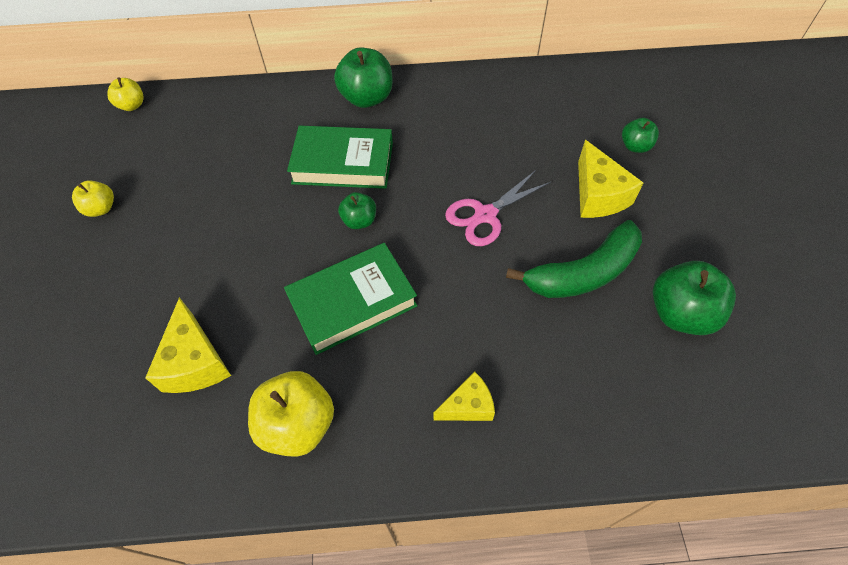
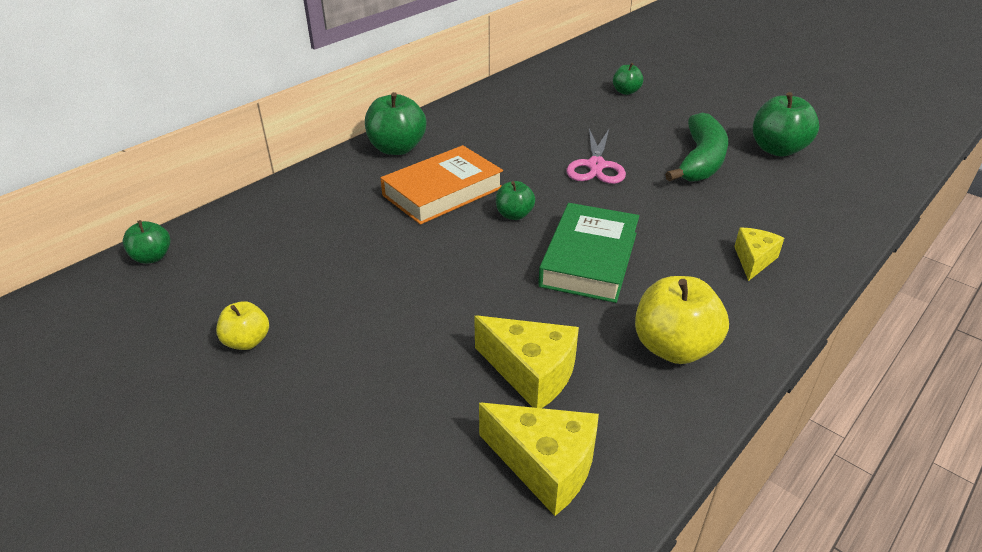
camera: 45 degrees left, 20 degrees down
yellow apple [107,78,144,111] -> green apple [123,220,171,264]
green book [287,126,393,189] -> orange book [380,145,503,225]
yellow cheese [578,140,643,218] -> yellow cheese moved to [479,403,599,516]

